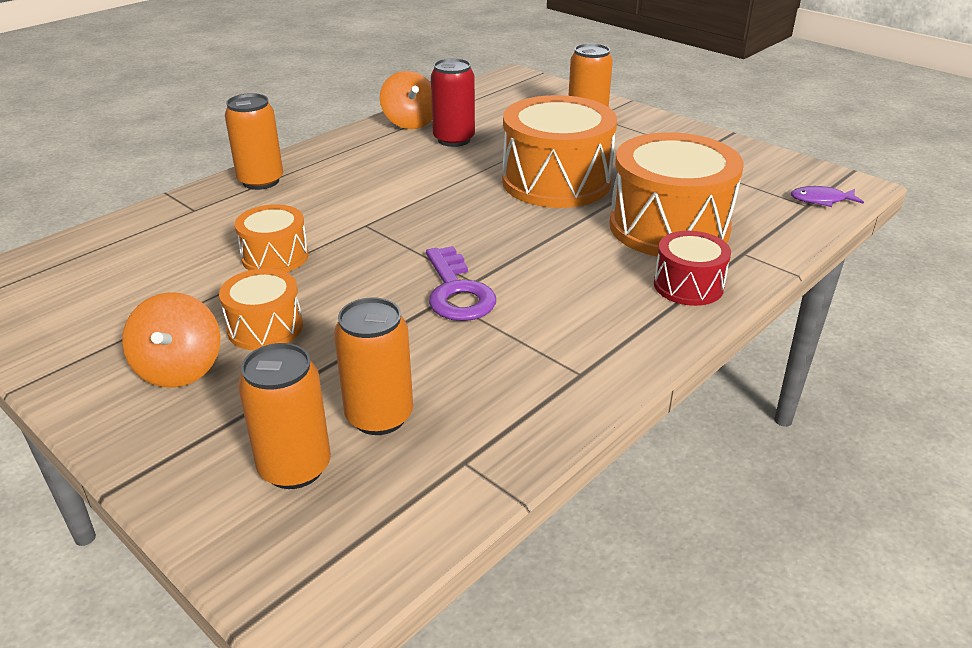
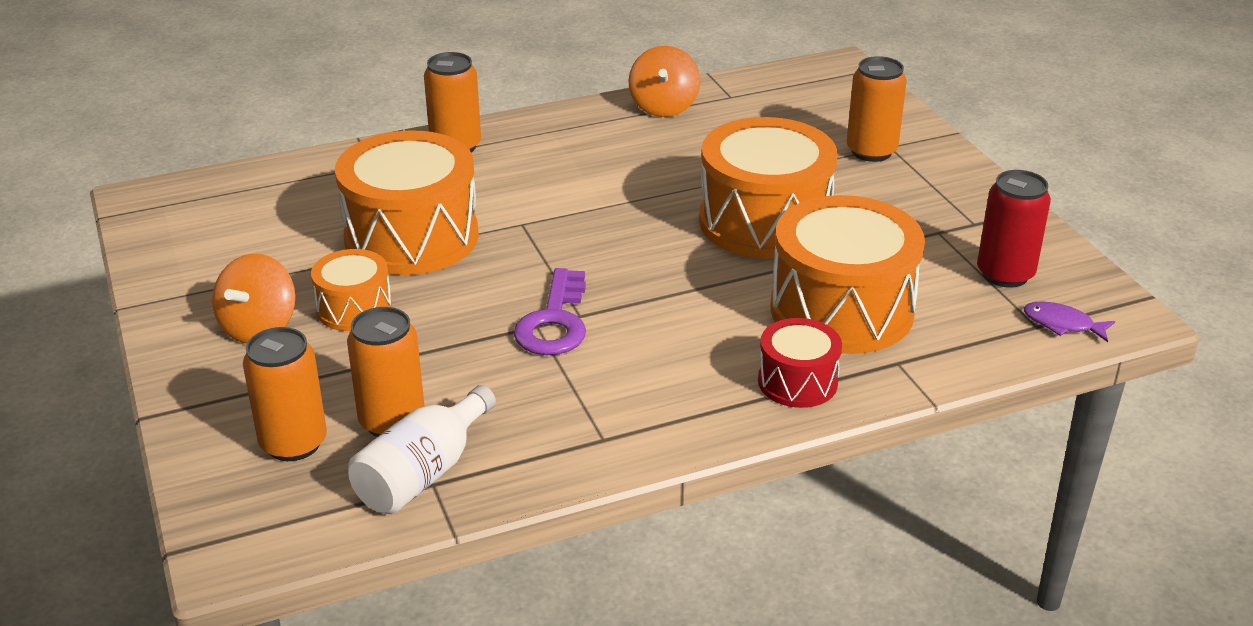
camera: 25 degrees right, 0 degrees up
orange drum [235,204,309,272] -> orange drum [335,130,479,275], size x1.92
red can [431,58,475,147] -> red can moved to [977,170,1051,288]
none -> white bottle [348,385,496,514]

